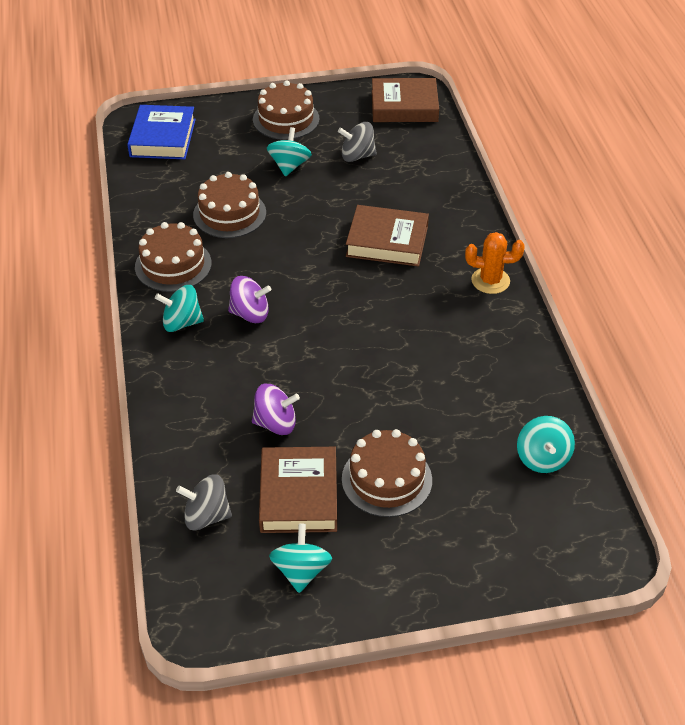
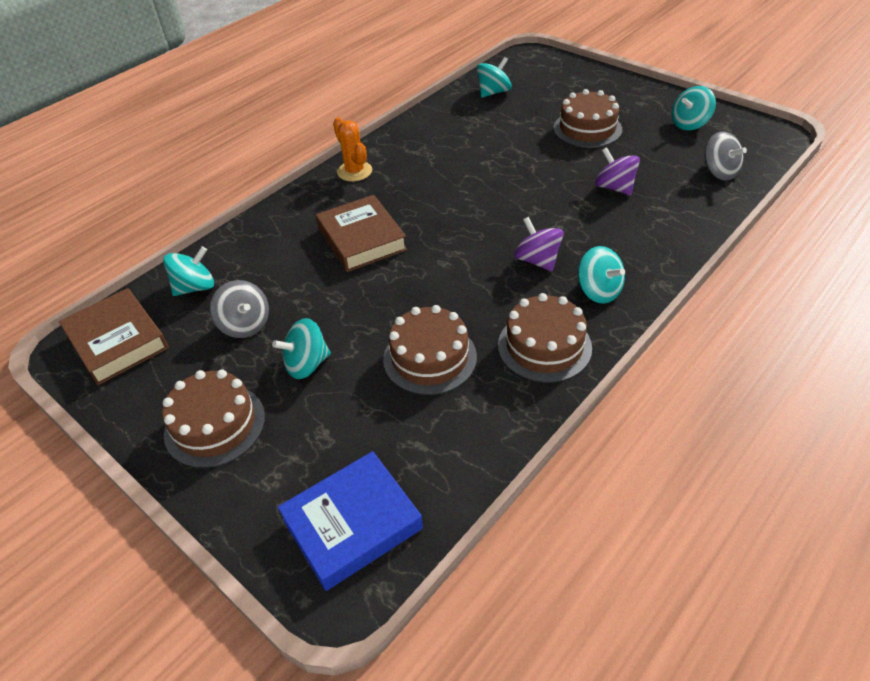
camera: 125 degrees left, 0 degrees up
brown book [259,447,337,533] -> none
none -> turquoise spinning top [163,246,214,296]

